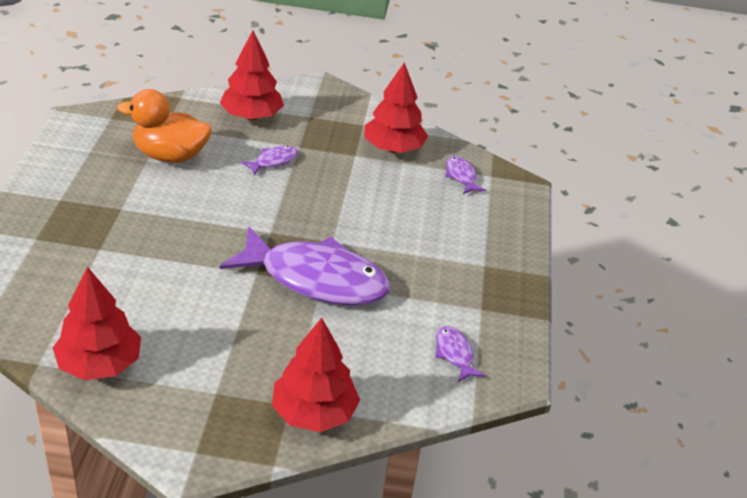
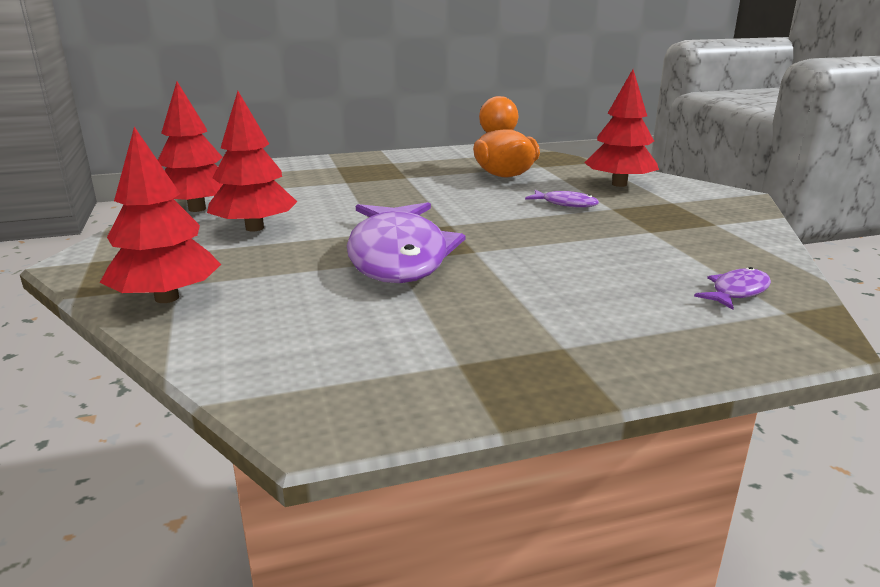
camera: 70 degrees right, 15 degrees down
red tree [364,62,428,153] -> red tree moved to [207,91,297,231]
purple fish [435,326,486,382] -> none

